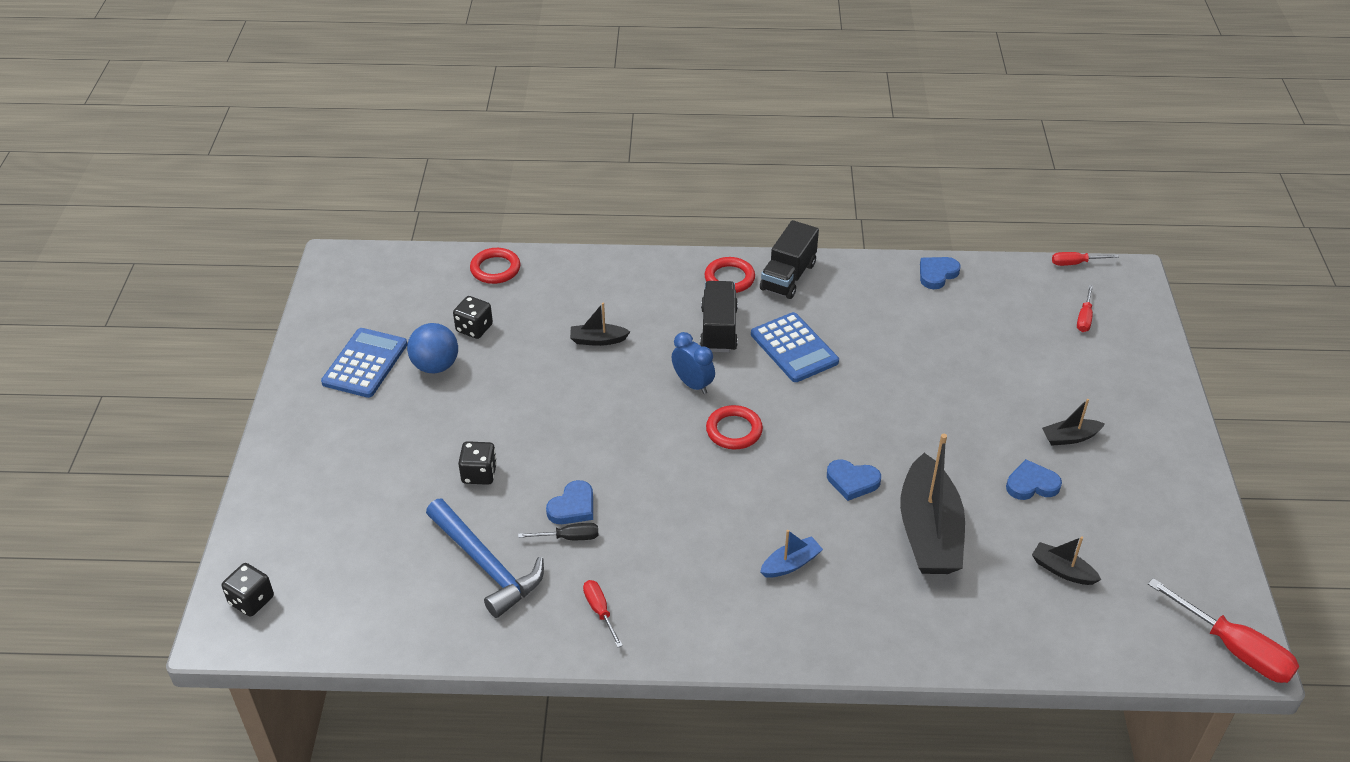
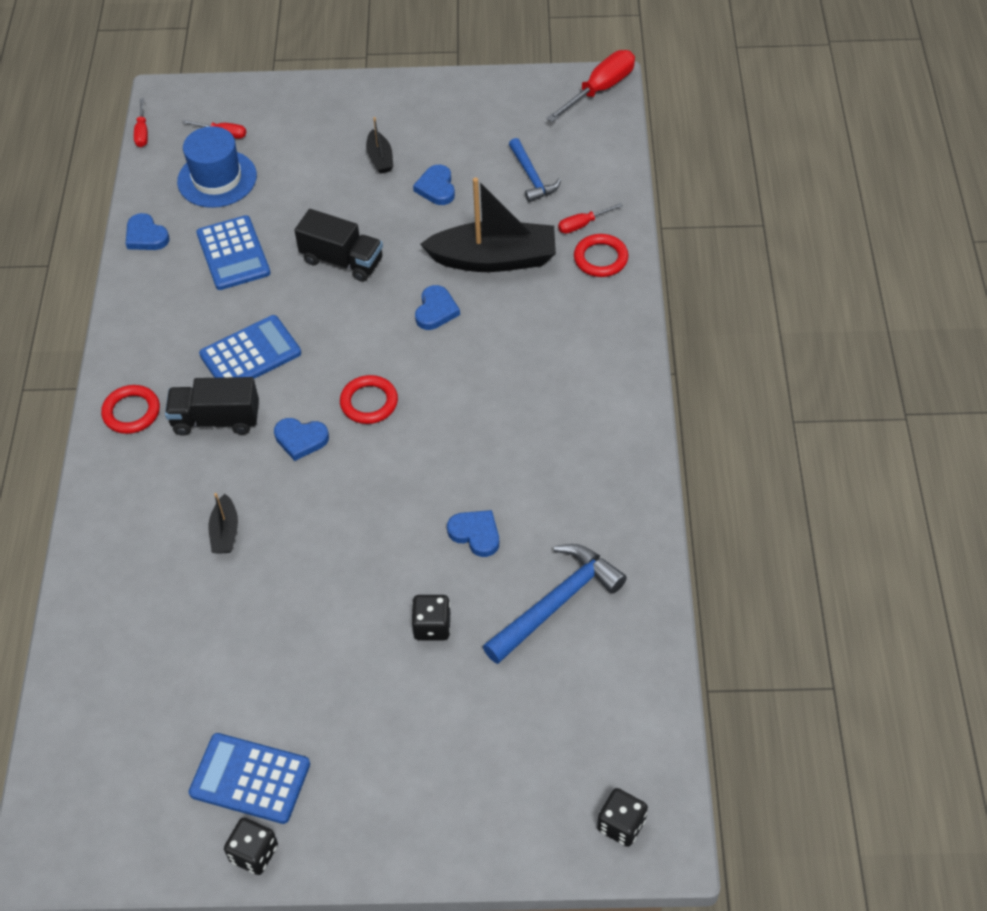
camera: 90 degrees left, 10 degrees up
blue ball [407,323,458,373] -> none
black dice [453,296,493,339] -> black dice moved to [224,817,278,875]
red ring [470,248,521,284] -> red ring moved to [574,234,629,277]
black screwdriver [518,523,599,540] -> none
red screwdriver [583,580,623,647] -> red screwdriver moved to [558,203,623,234]
blue clock [672,332,715,394] -> blue heart [274,418,329,461]
black truck [760,220,819,299] -> black truck moved to [294,209,383,282]
blue boat [760,530,823,578] -> none
black boat [1032,537,1101,585] -> blue hammer [509,138,561,202]
none -> blue hat [177,126,257,208]
none -> blue calculator [196,215,271,290]

